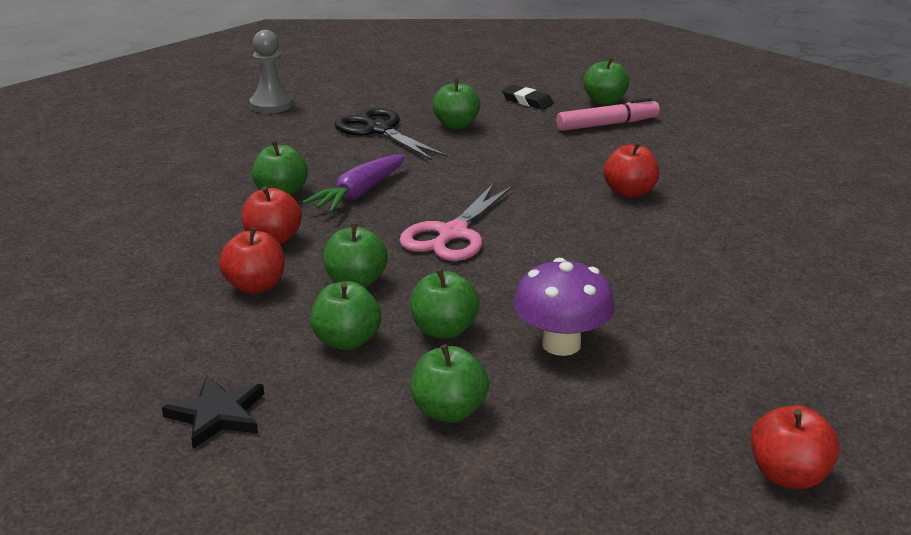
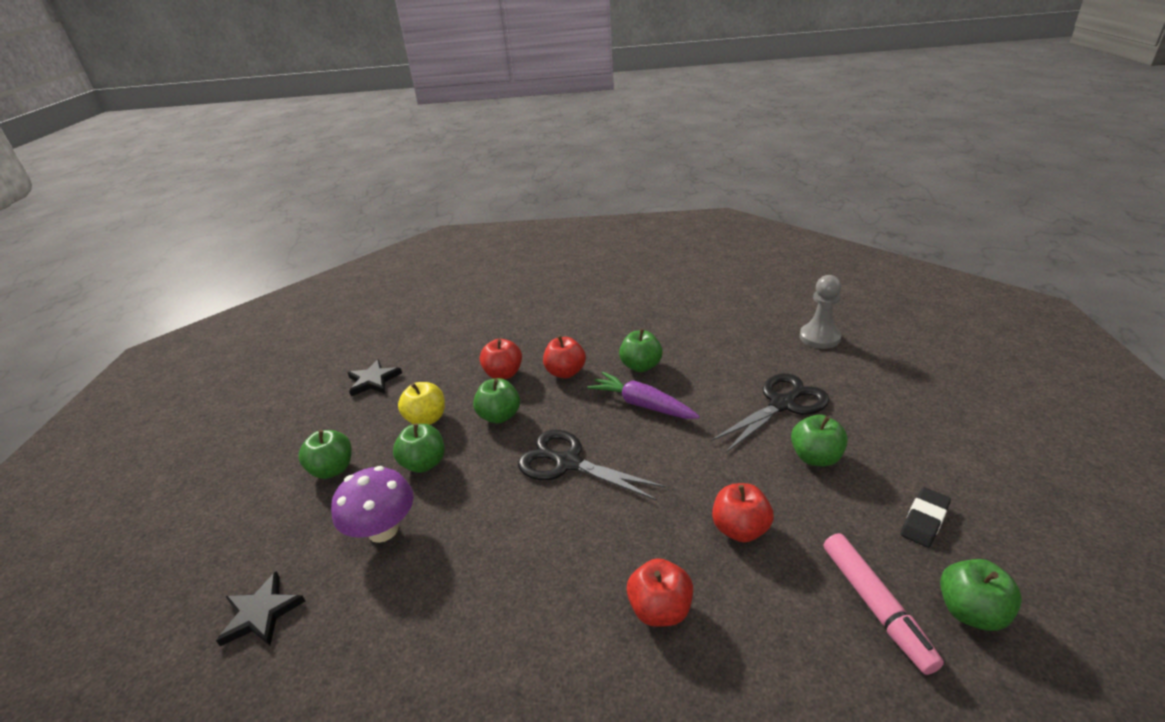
camera: 95 degrees right, 5 degrees up
green apple [310,281,382,350] -> yellow apple [398,382,445,425]
pink scissors [399,183,513,261] -> black scissors [518,430,666,501]
red apple [751,405,840,489] -> red apple moved to [712,483,774,542]
none -> black star [216,571,305,646]

